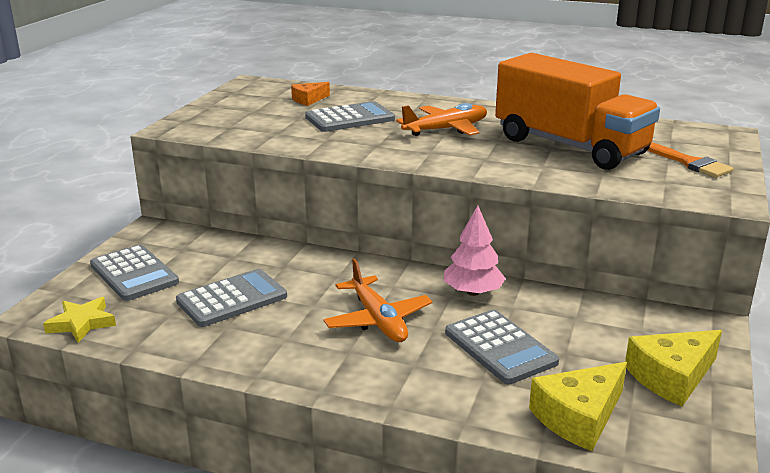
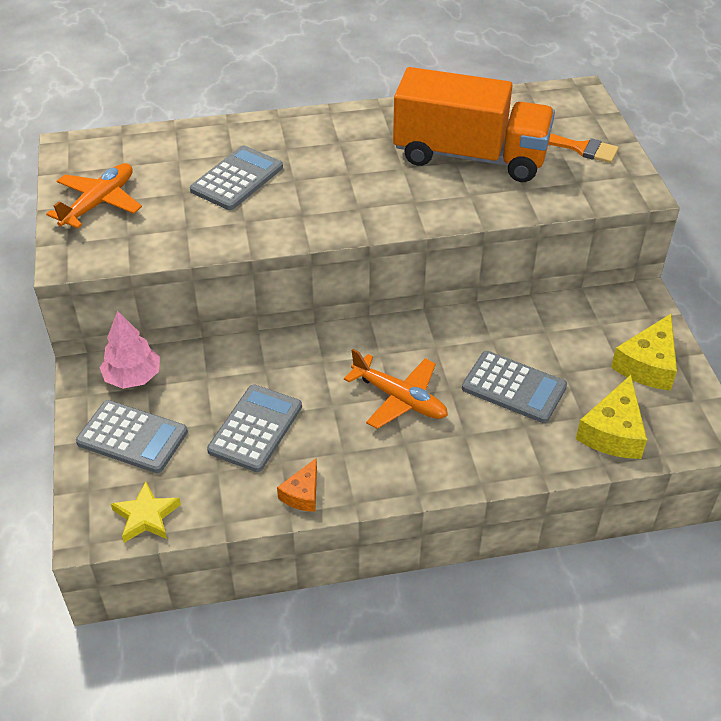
camera: 30 degrees left, 20 degrees up
orange cheese [291,82,330,106] -> orange cheese moved to [277,458,317,512]
orange plane [396,103,487,136] -> orange plane moved to [46,163,142,229]
pink tree [444,205,506,296] -> pink tree moved to [99,311,160,389]

